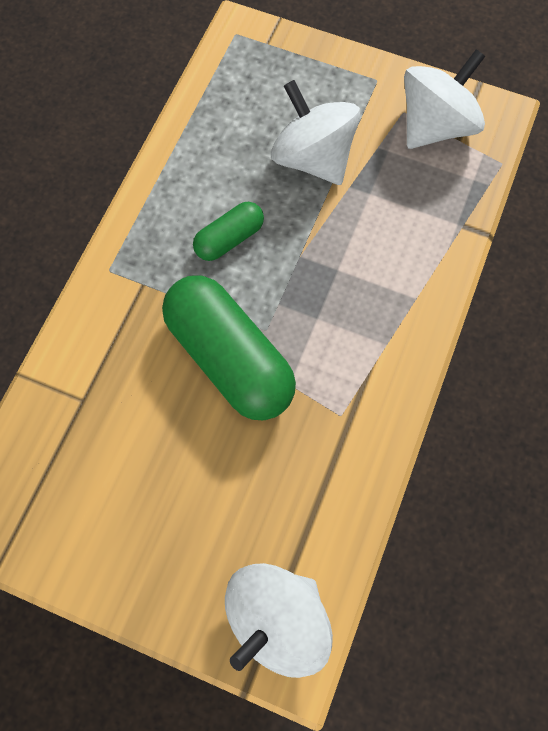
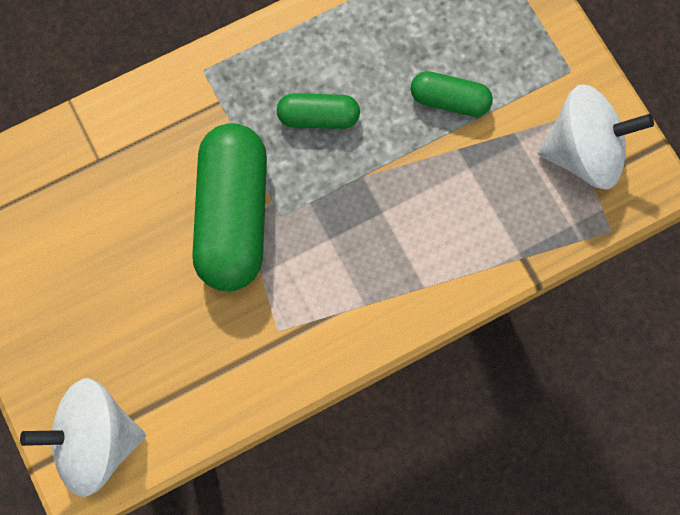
camera: 40 degrees right, 5 degrees up
white spinning top [271,80,360,185] -> green capsule [410,71,493,117]

